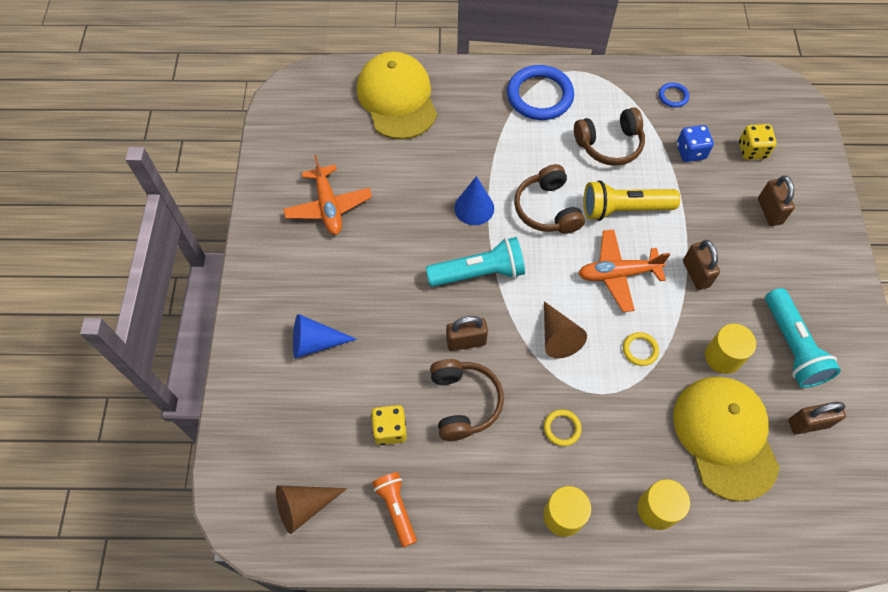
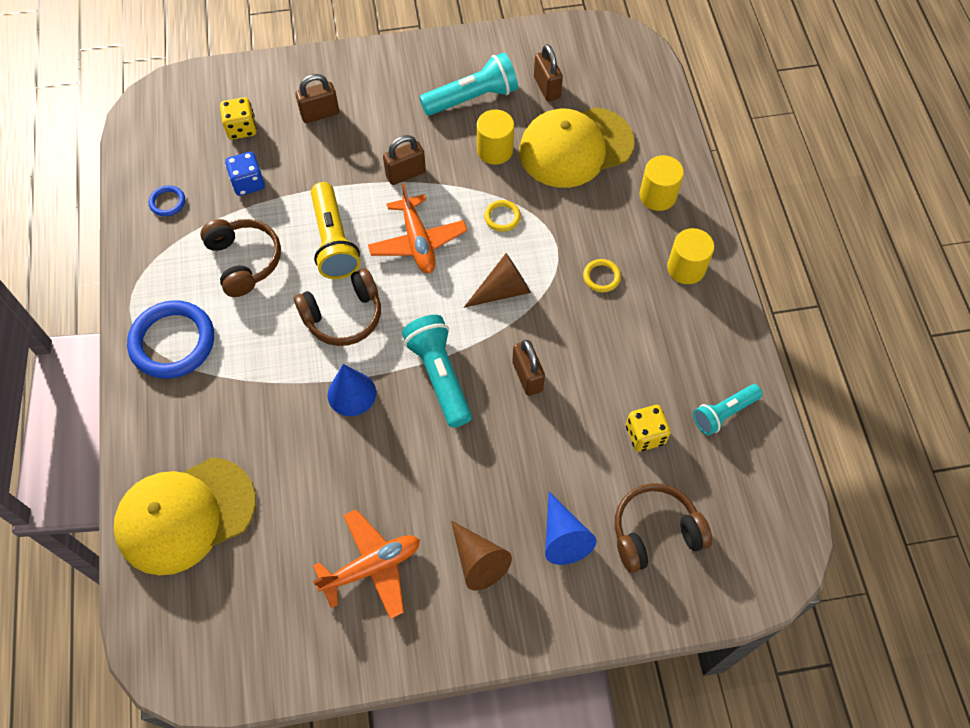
camera: 100 degrees left, 0 degrees up
brown cone [276,485,347,534] -> brown cone moved to [451,521,512,591]
orange flashlight [372,472,417,547] -> turquoise flashlight [693,384,762,435]
brown headphones [430,359,504,441] -> brown headphones moved to [615,483,712,573]

